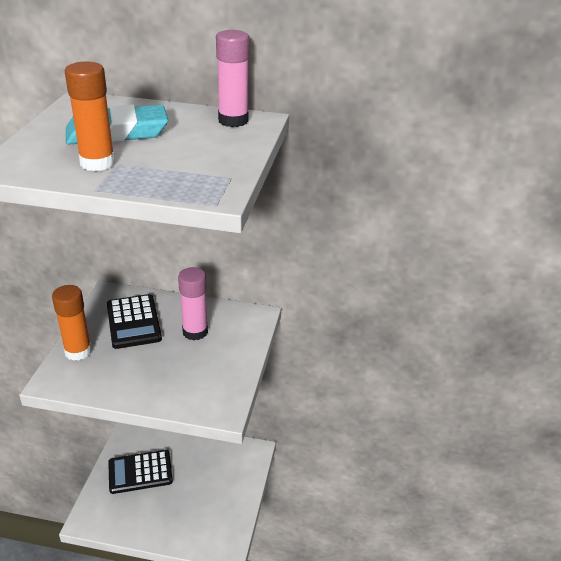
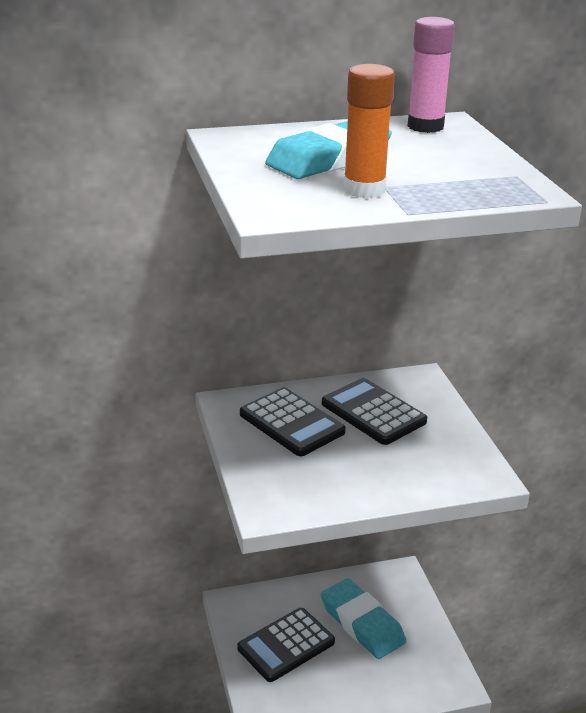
camera: 25 degrees left, 5 degrees down
orange glue stick [52,285,92,361] -> none
pink glue stick [178,267,208,340] -> black calculator [322,378,427,445]
none -> turquoise eraser [321,578,406,659]

